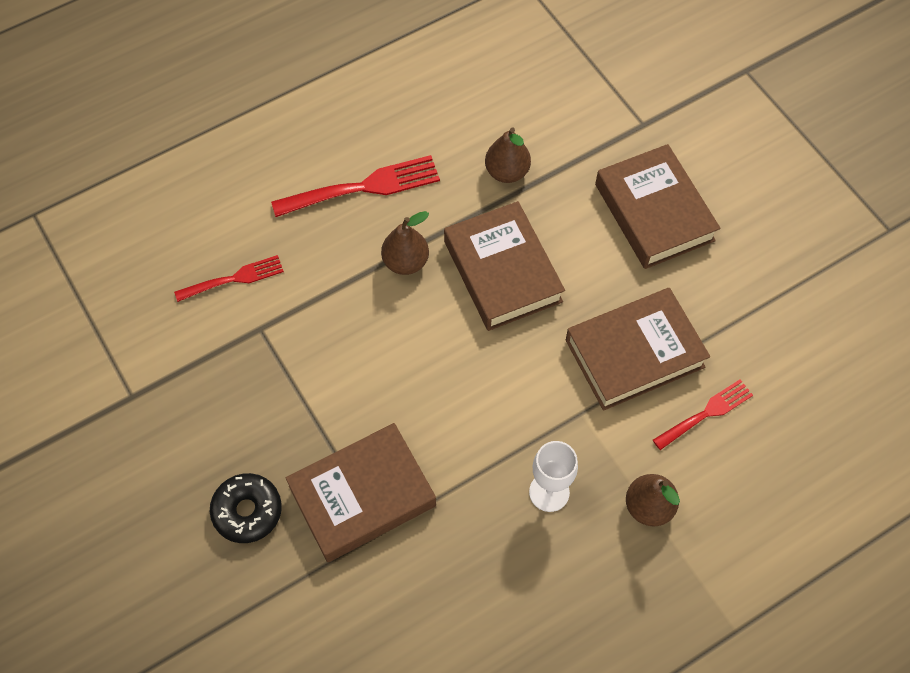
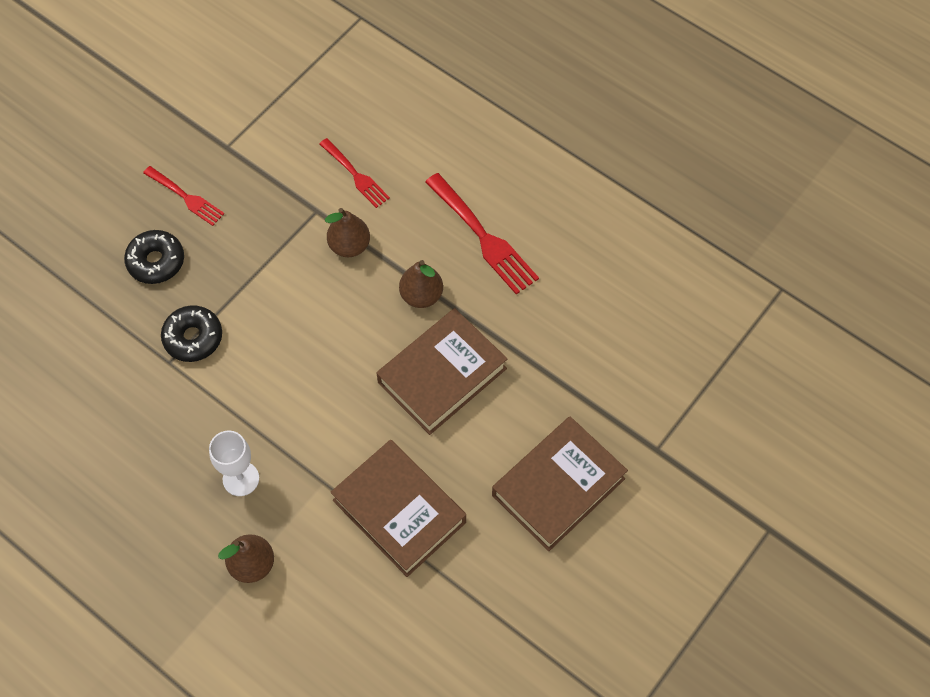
camera: 70 degrees right, 0 degrees up
brown book [286,423,436,562] -> black donut [161,305,222,362]
brown pear [485,128,531,183] -> brown pear moved to [325,208,370,257]
red fork [653,380,753,450] -> red fork moved to [143,166,224,226]

